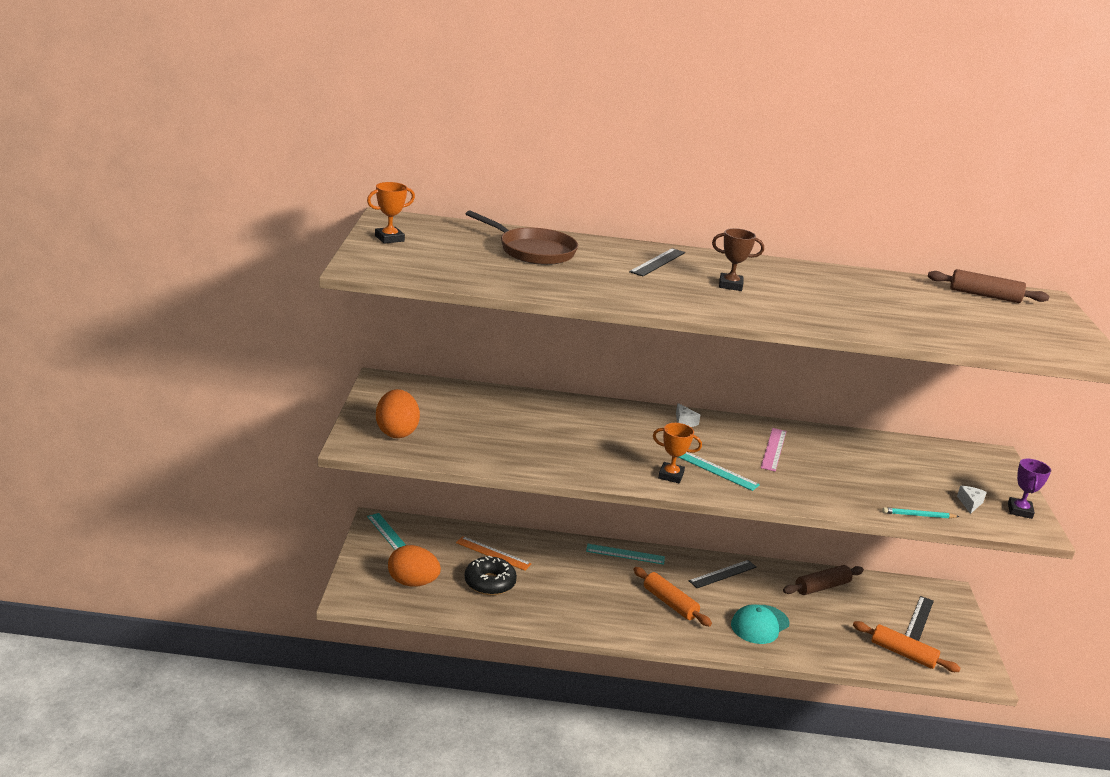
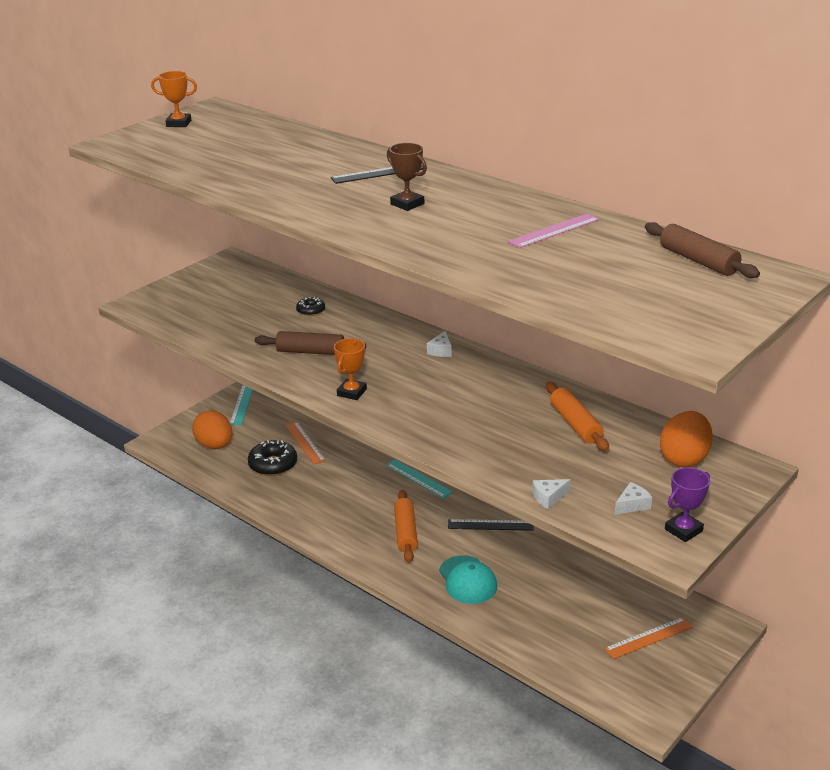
camera: 40 degrees right, 5 degrees up
orange egg [376,389,420,438] -> orange egg moved to [660,411,713,468]
brown pan [466,210,578,265] -> none
orange trophy [653,423,702,484] -> orange trophy turned 60 degrees clockwise [334,338,367,400]
turquoise ruler [679,452,760,491] -> none
turquoise cap [731,604,789,644] -> turquoise cap turned 105 degrees counterclockwise [439,555,497,604]
pink ruler [761,428,786,471] -> pink ruler moved to [508,213,600,248]
brown rolling pin [783,565,864,595] -> brown rolling pin moved to [255,331,366,355]
orange rolling pin [853,621,961,672] -> orange rolling pin moved to [546,382,609,451]
turquoise pencil [882,507,959,519] -> white cheese [532,479,571,509]
black ruler [905,596,934,641] -> orange ruler [604,617,693,659]
none -> black donut [296,297,325,316]

